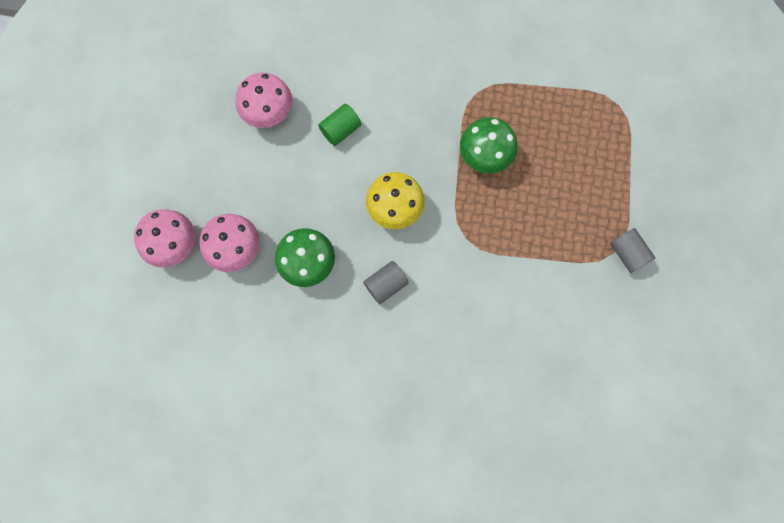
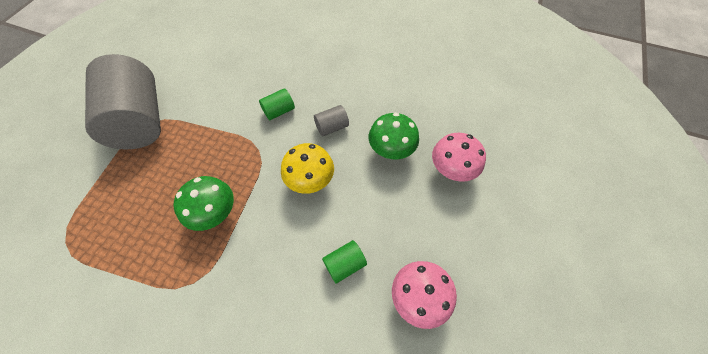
camera: 170 degrees left, 15 degrees down
pink mushroom [134,209,195,267] -> none
grey cylinder [610,228,655,273] -> grey cylinder [85,54,161,149], size x2.48
none -> green cylinder [259,88,295,120]

